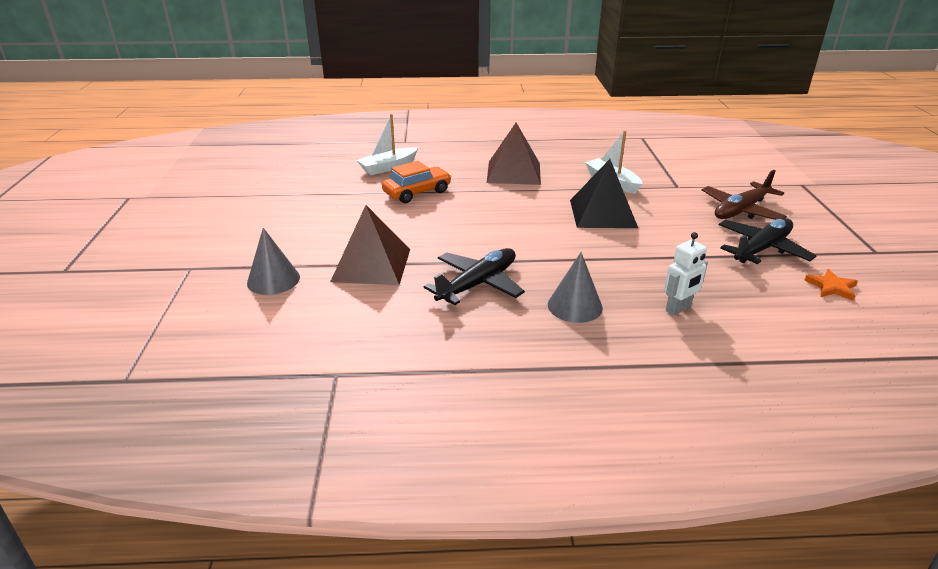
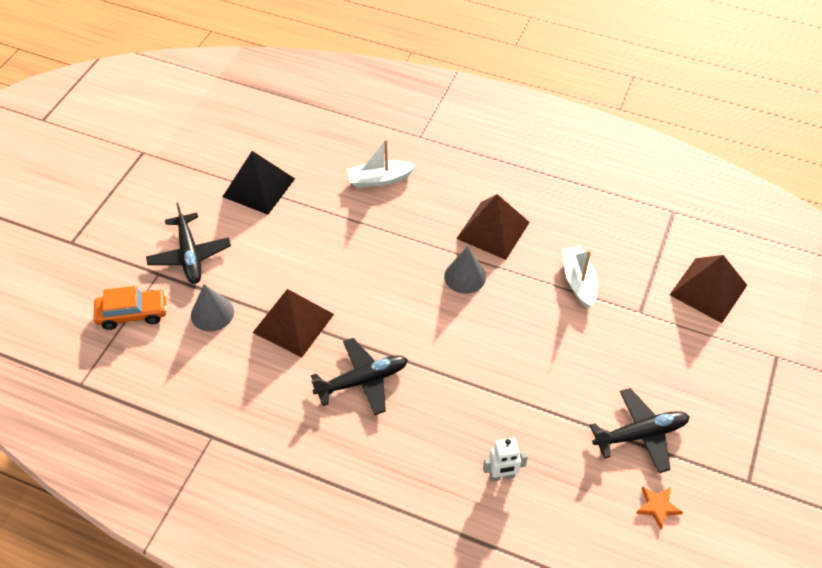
camera: 25 degrees right, 20 degrees up
orange car [382,161,451,203] -> orange car moved to [94,286,167,330]
grey cone [548,252,603,323] -> grey cone moved to [444,246,486,294]
black pyramid [570,159,638,228] -> black pyramid moved to [222,151,295,215]
brown plane [702,170,787,220] -> none
none -> black plane [146,203,231,284]
none -> brown pyramid [670,255,747,323]

